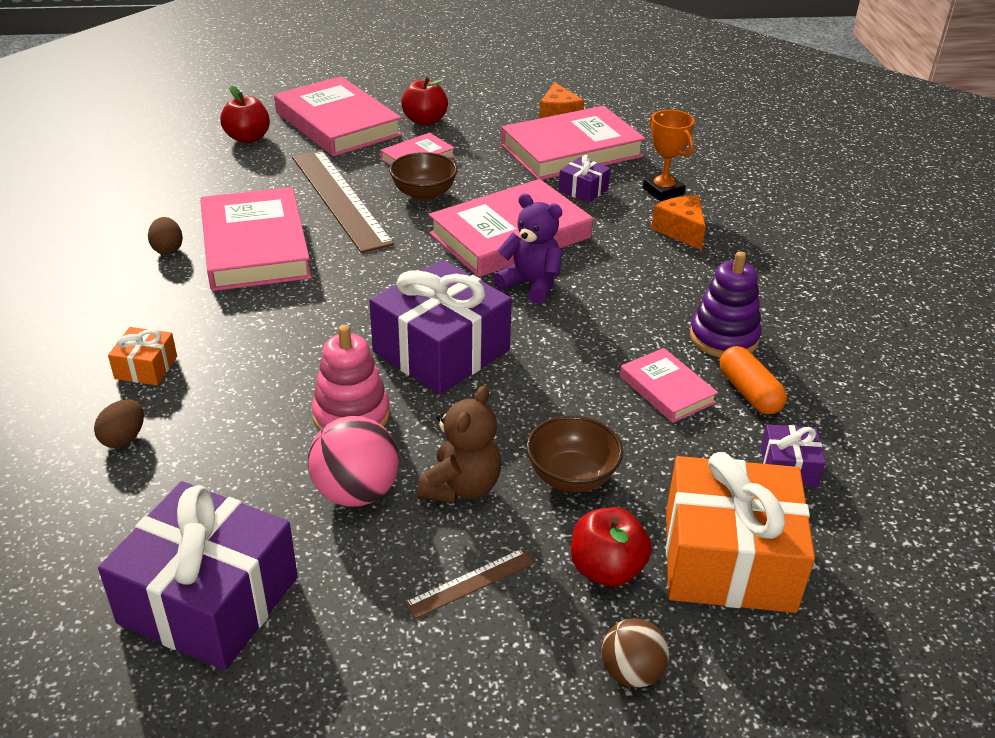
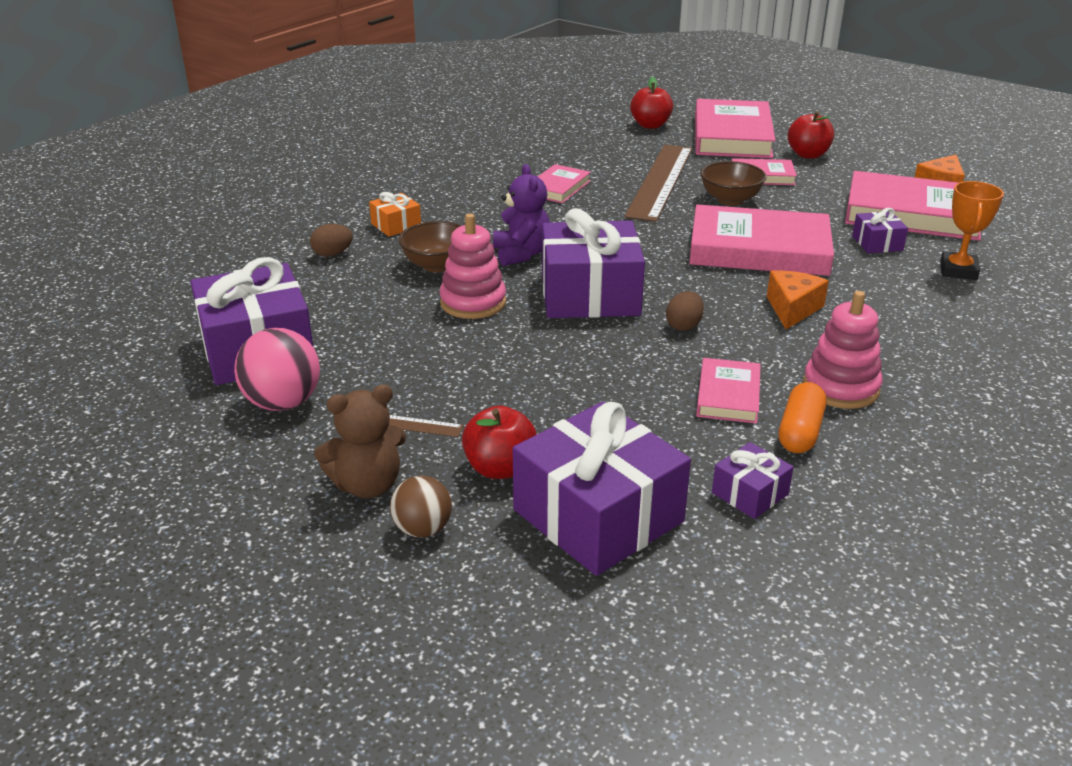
camera: 45 degrees right, 5 degrees down
brown egg [148,217,183,255] -> brown egg moved to [666,291,704,331]
pink book [200,187,311,291] -> pink book [538,164,591,203], size x0.51
pink ball [308,416,399,507] -> pink ball moved to [234,328,320,411]
brown teddy bear [417,386,501,503] -> brown teddy bear moved to [314,385,406,498]
purple teddy bear [493,194,562,304] -> purple teddy bear moved to [493,164,550,266]
brown bowl [526,415,623,492] -> brown bowl moved to [398,221,462,272]
orange cheese [651,196,706,250] -> orange cheese moved to [767,271,829,329]
orange gift [666,452,815,613] -> purple gift [513,402,691,576]
purple stacking toy [690,251,761,357] -> pink stacking toy [803,291,883,409]

